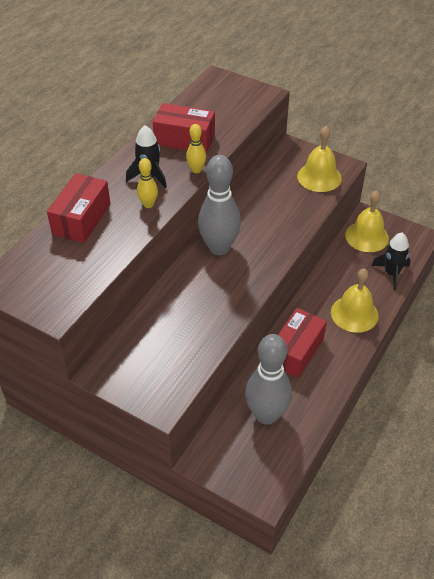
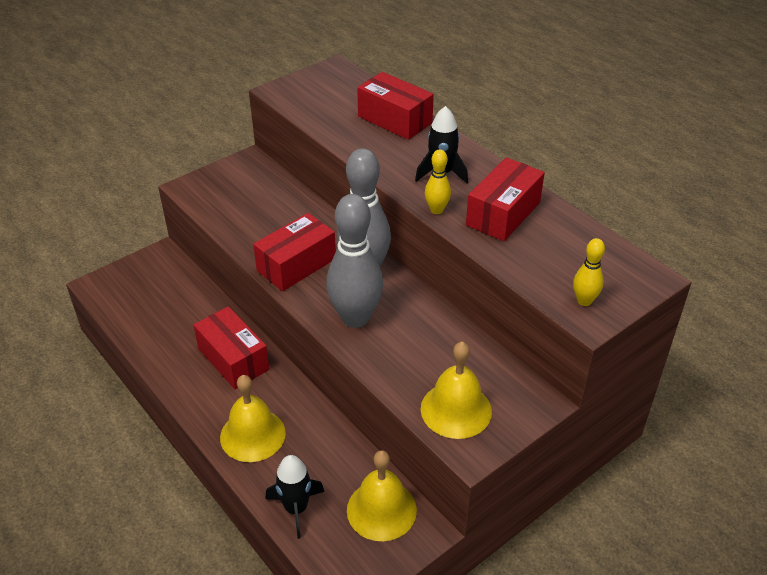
camera: 110 degrees right, 5 degrees down
yellow bowling pin [137,158,158,208] -> yellow bowling pin moved to [573,238,605,306]
grey bowling pin [245,334,292,425] -> grey bowling pin moved to [326,194,383,328]
none -> red box [253,213,336,291]

